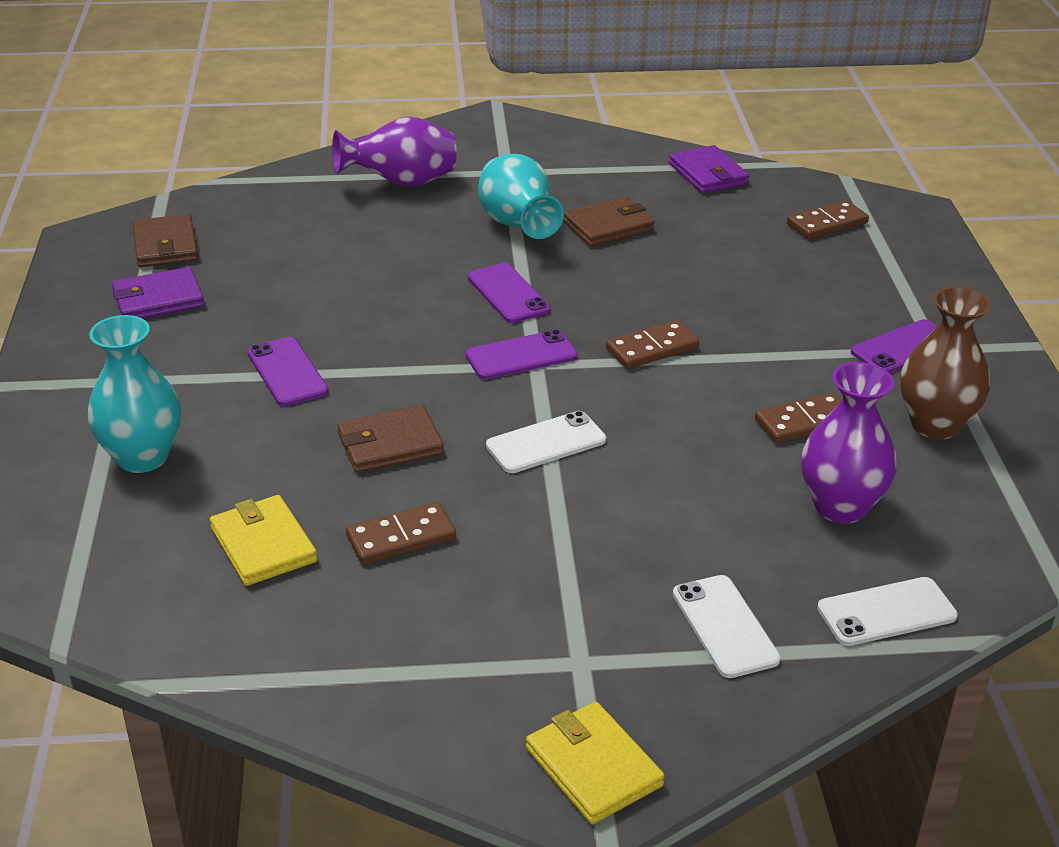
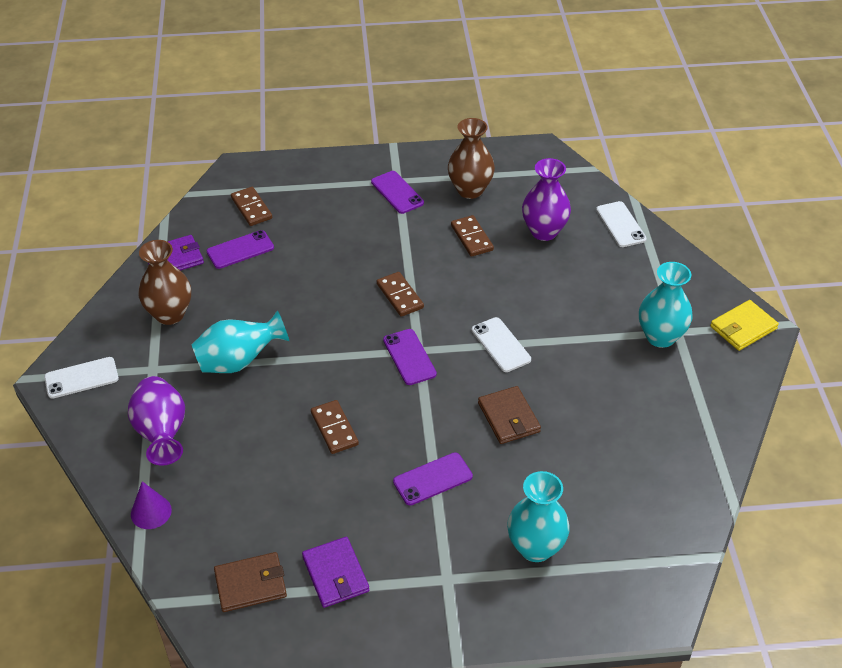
camera: 90 degrees left, 10 degrees up
yellow wallet [210,495,317,586] -> none
brown domino [346,502,456,564] -> brown domino moved to [311,400,359,454]
purple phone [468,263,550,323] -> purple phone moved to [207,230,274,269]
brown wallet [563,197,655,247] -> none
white phone [673,575,781,678] -> white phone moved to [44,357,119,399]
none -> purple cone [131,481,172,529]
none -> brown vase [139,240,191,325]
none -> turquoise vase [639,262,693,348]

